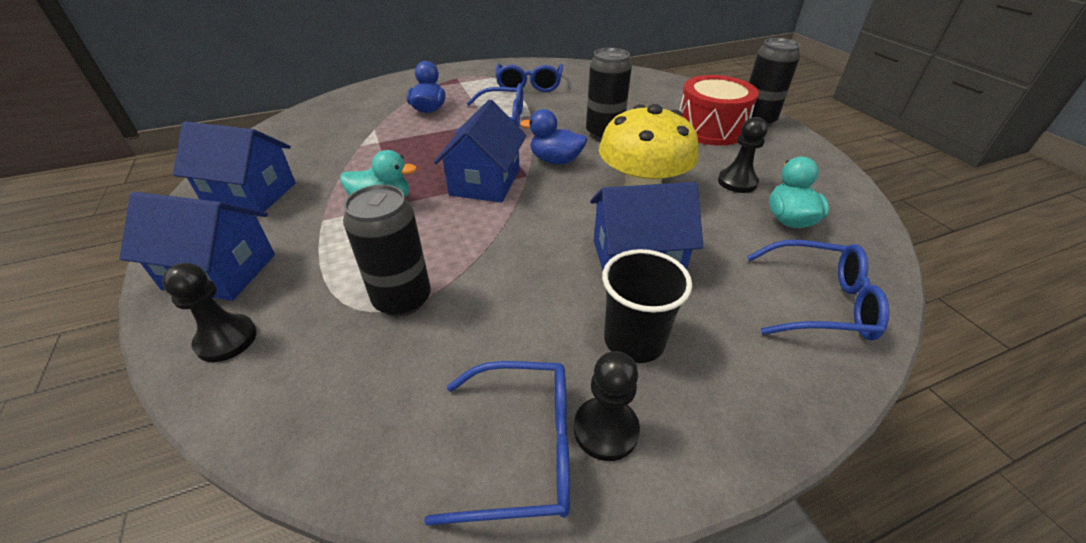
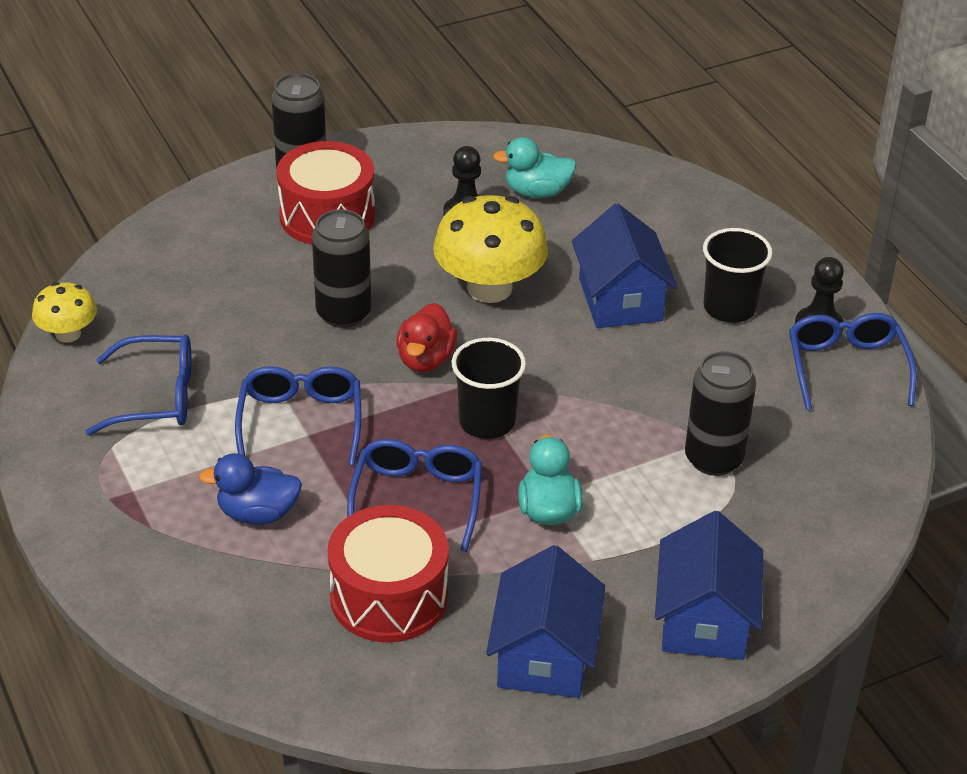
camera: 95 degrees left, 0 degrees up
black pawn [162,263,257,362] -> none
blue house [434,99,526,203] -> black cup [451,338,526,439]
blue duck [520,109,587,165] -> red duck [397,303,457,372]
blue glasses [747,240,889,341] -> blue glasses moved to [347,439,482,552]
none -> yellow mushroom [32,282,97,343]
none -> red drum [327,505,449,643]

